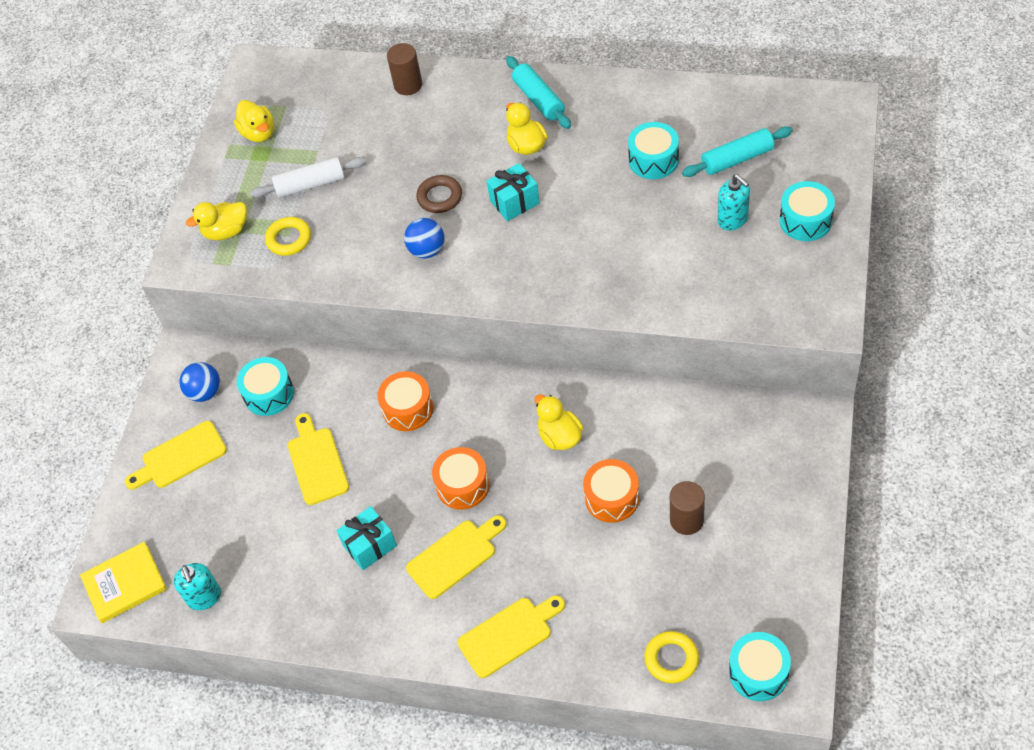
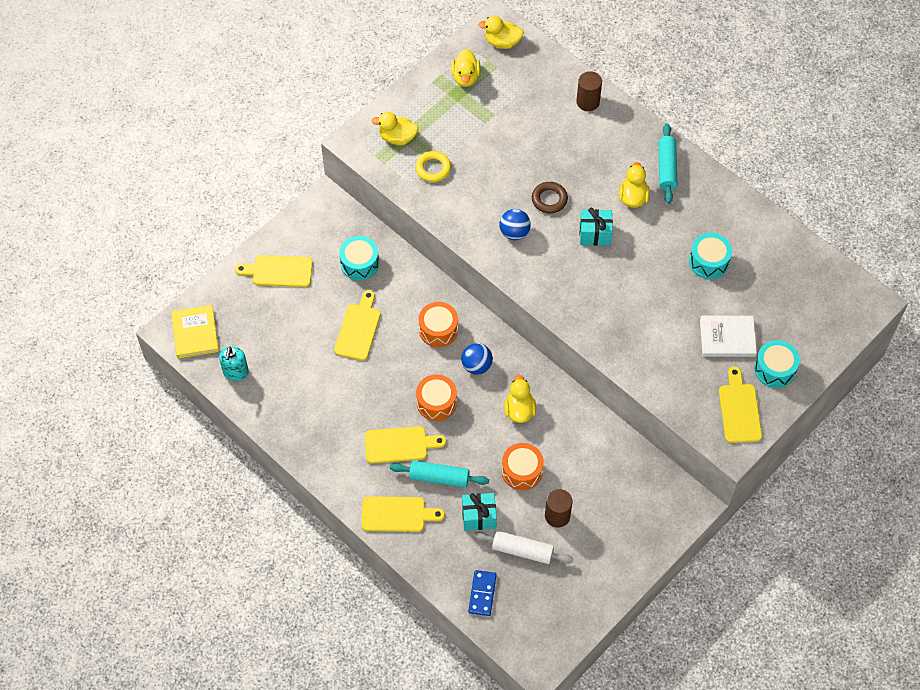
camera: 25 degrees right, 5 degrees up
yellow book [80,542,167,623] -> yellow book turned 75 degrees clockwise [171,305,219,358]
blue ball [179,362,220,402] -> blue ball moved to [461,343,493,375]
white rolling pin [250,157,366,198] -> white rolling pin moved to [473,531,573,564]
turquoise gift [337,506,397,570] -> turquoise gift moved to [462,493,497,531]
yellow ring [644,631,699,683] -> blue domino [468,570,497,616]
turquoise rolling pin [682,127,793,177] -> turquoise rolling pin moved to [390,460,489,488]
turquoise soap dispenser [717,174,750,231] -> white book [700,316,757,357]
turquoise drum [729,632,791,701] -> none
none -> yellow duck [478,16,524,49]
none -> yellow cutting board [719,366,762,443]

